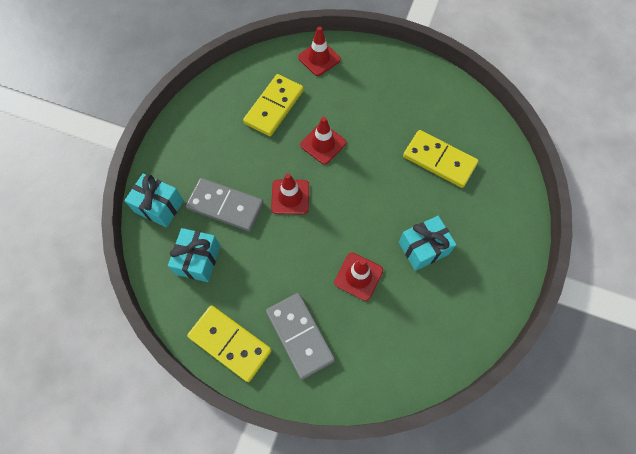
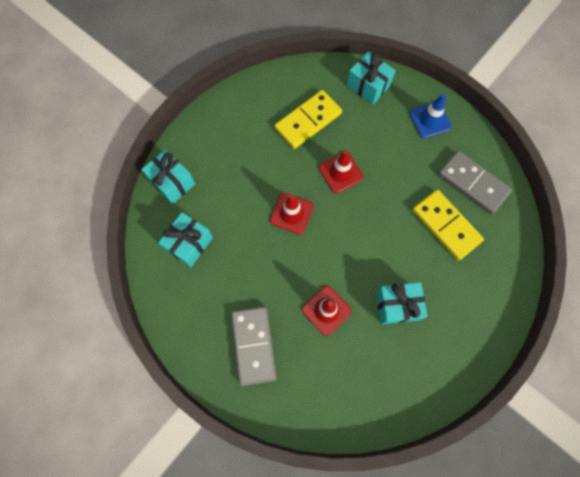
camera: 20 degrees right, 5 degrees up
grey domino [186,178,264,232] -> grey domino moved to [438,150,512,214]
yellow domino [187,305,272,382] -> none
red traffic cone [298,26,341,76] -> turquoise gift [347,51,396,105]
none -> blue traffic cone [409,94,452,138]

